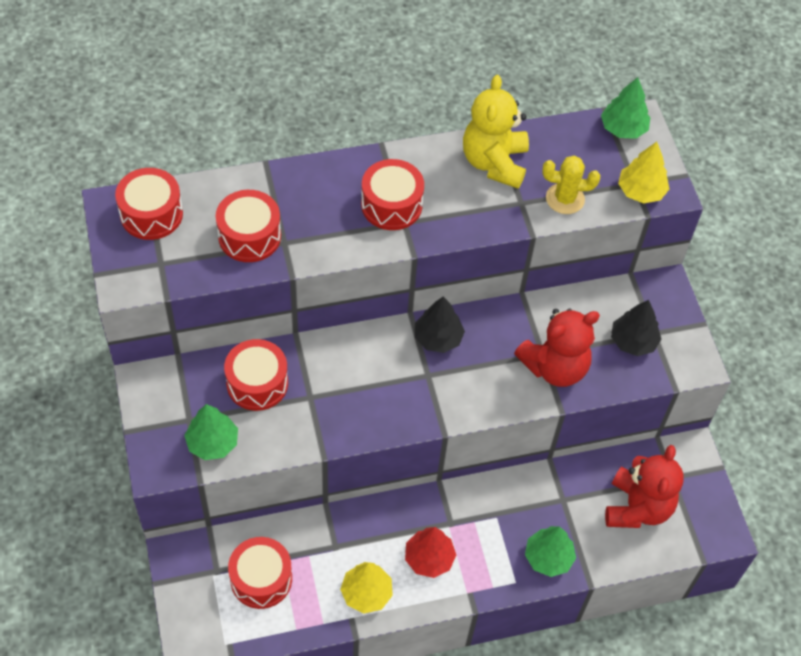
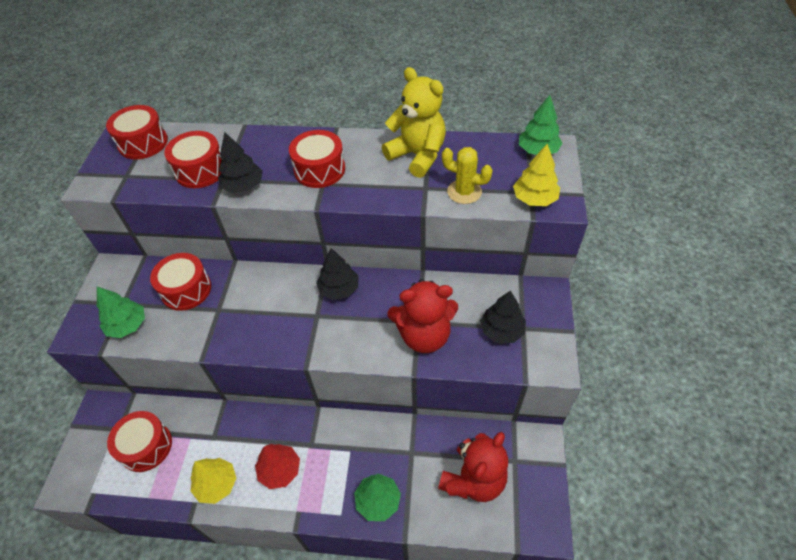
camera: 25 degrees right, 5 degrees down
yellow teddy bear [463,75,529,189] -> yellow teddy bear turned 105 degrees clockwise [382,67,446,178]
none -> black tree [218,132,263,193]

